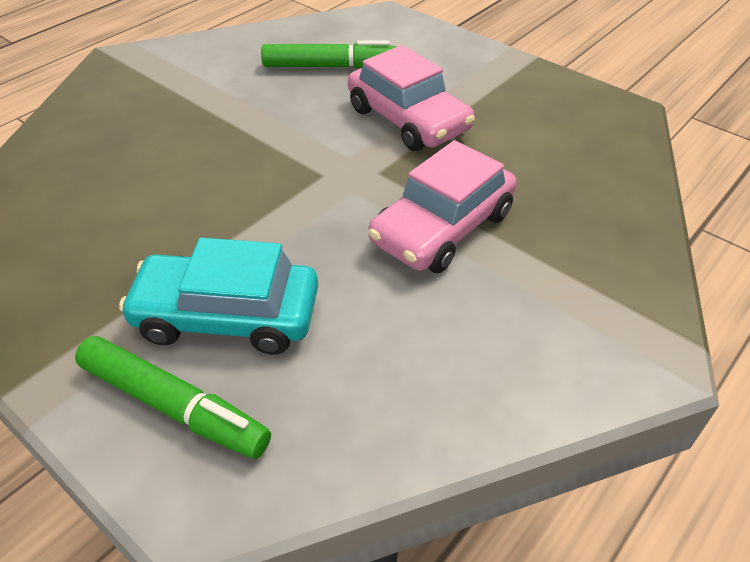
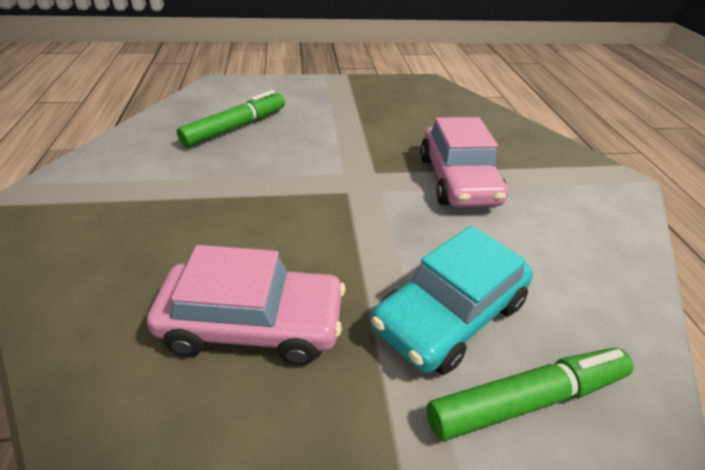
camera: 50 degrees left, 5 degrees down
pink car [348,45,475,151] -> pink car moved to [147,245,346,365]

